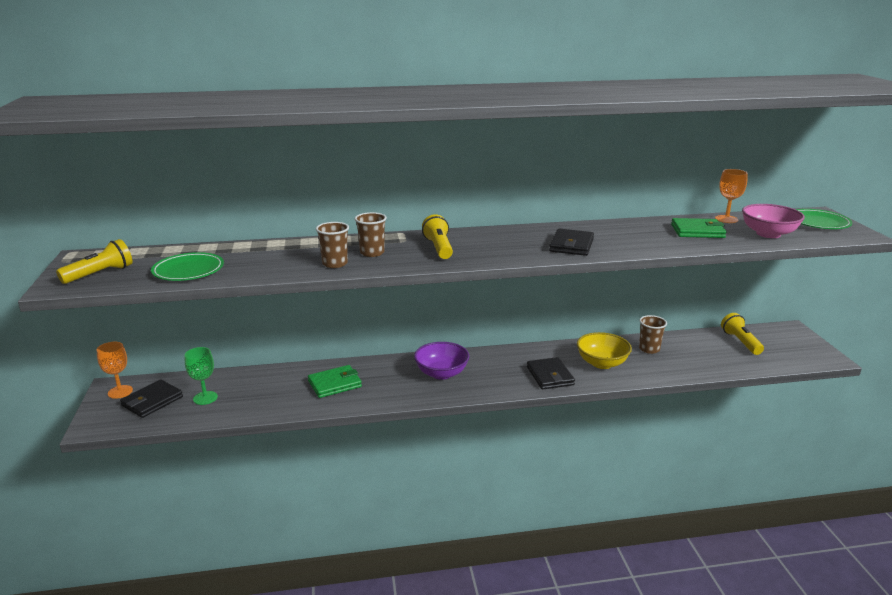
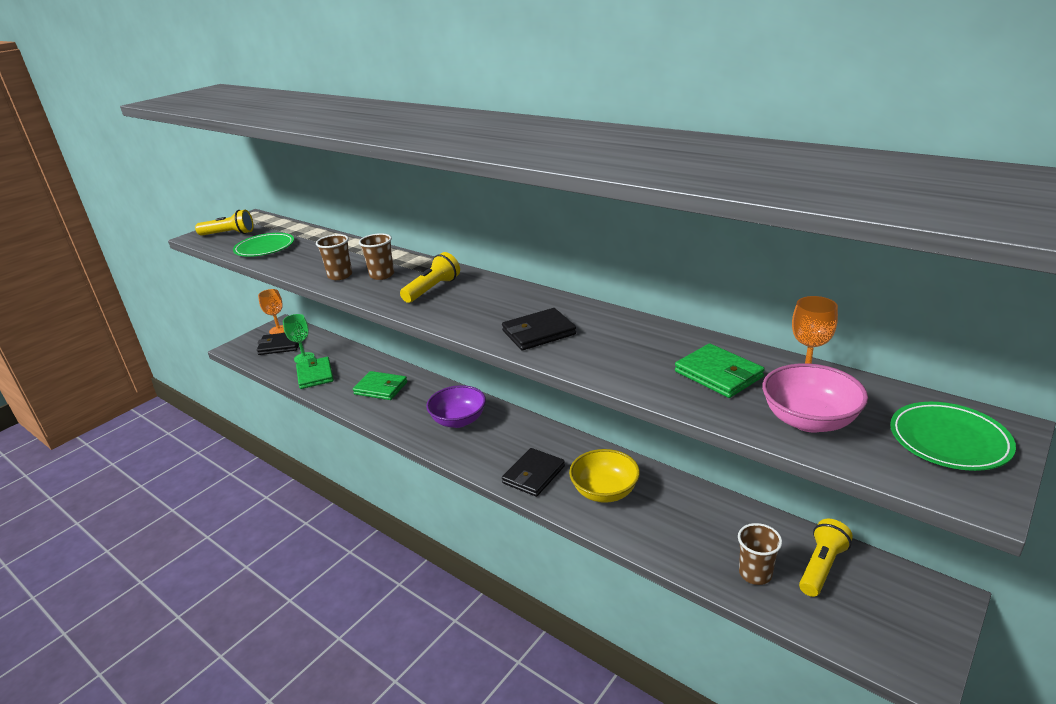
camera: 50 degrees right, 5 degrees up
brown cup [639,315,667,354] -> brown cup moved to [738,523,782,585]
none -> green wallet [296,357,334,389]

